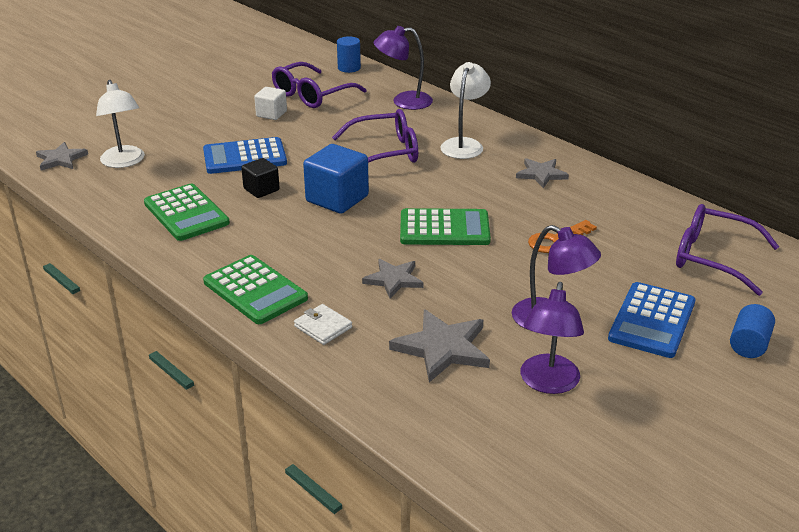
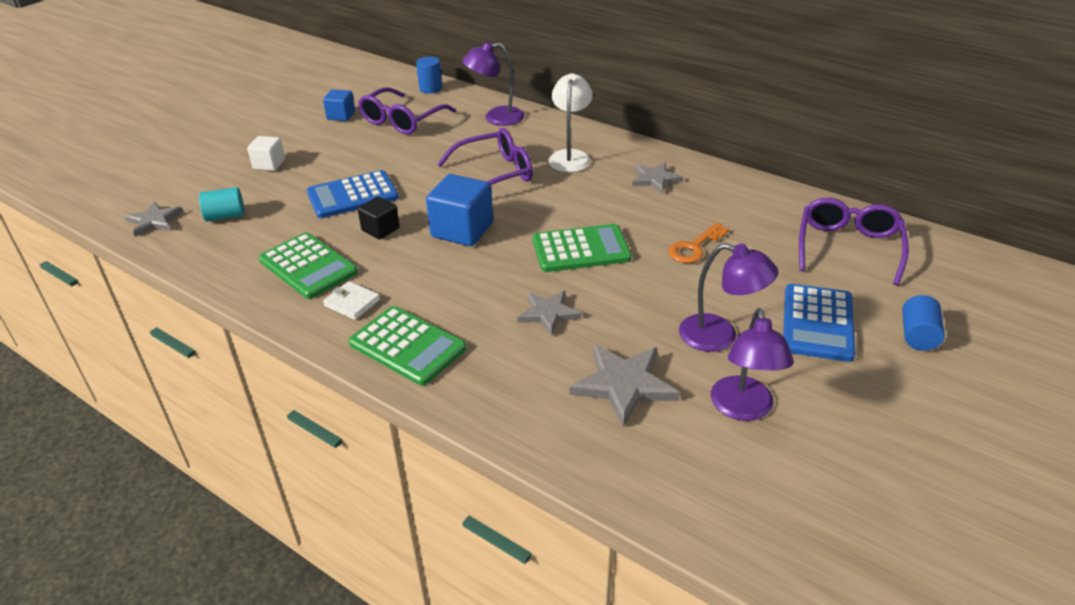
camera: 10 degrees left, 5 degrees up
white lamp [96,80,145,168] -> turquoise cylinder [199,187,244,221]
white cube [254,87,287,120] -> white cube moved to [247,136,285,171]
white wallet [294,304,352,345] -> white wallet moved to [323,281,380,320]
purple glasses [676,204,779,296] -> purple glasses turned 90 degrees clockwise [799,198,909,286]
none -> blue cube [323,89,355,121]

